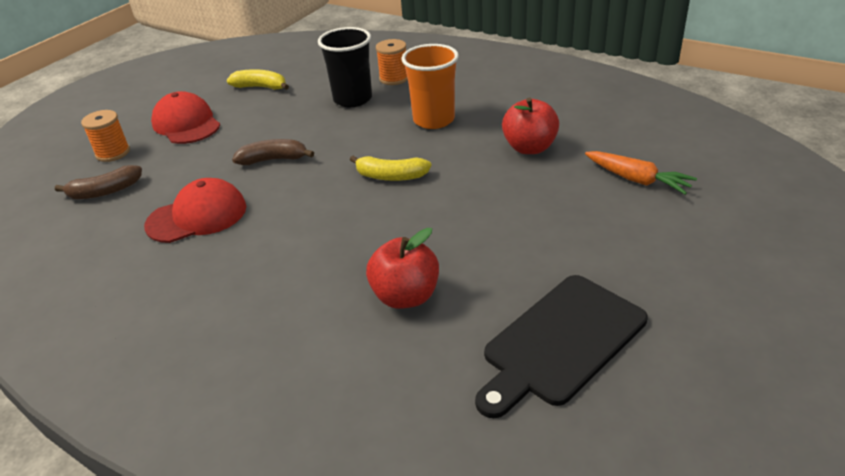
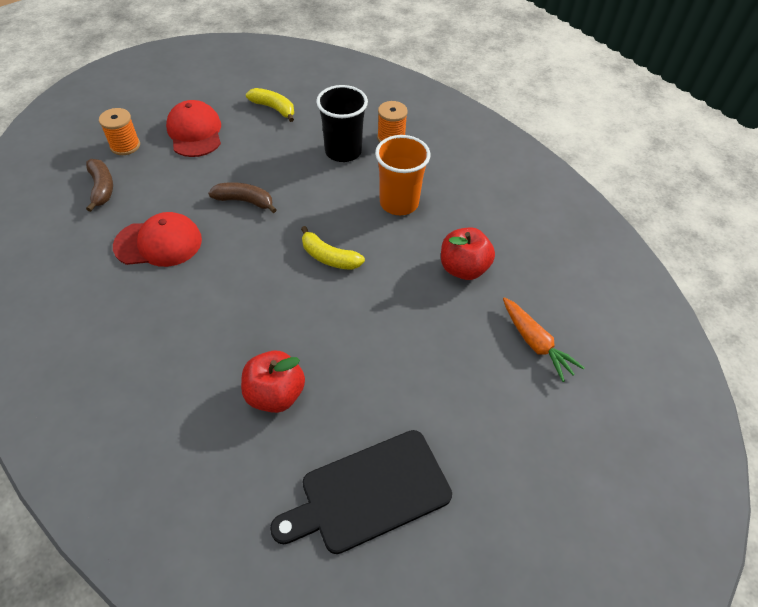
camera: 15 degrees right, 15 degrees up
brown banana [55,165,142,199] -> brown banana turned 105 degrees counterclockwise [86,159,113,212]

